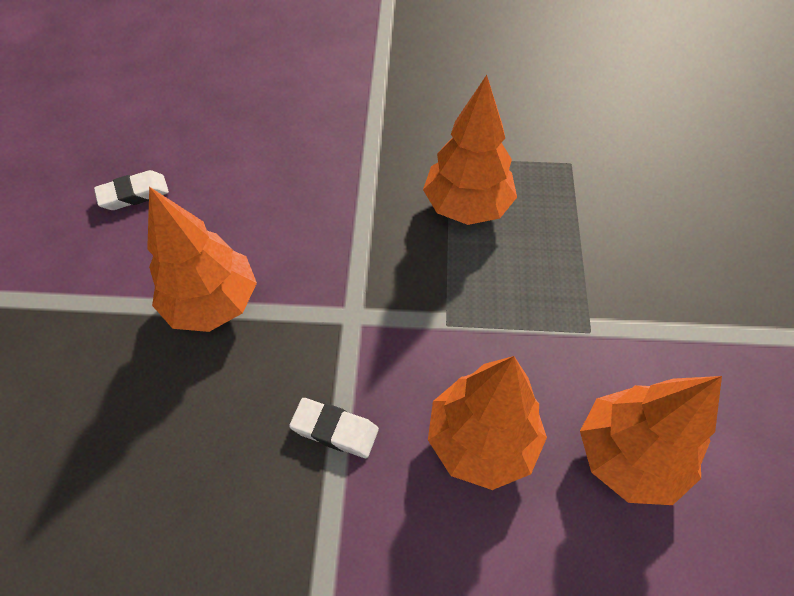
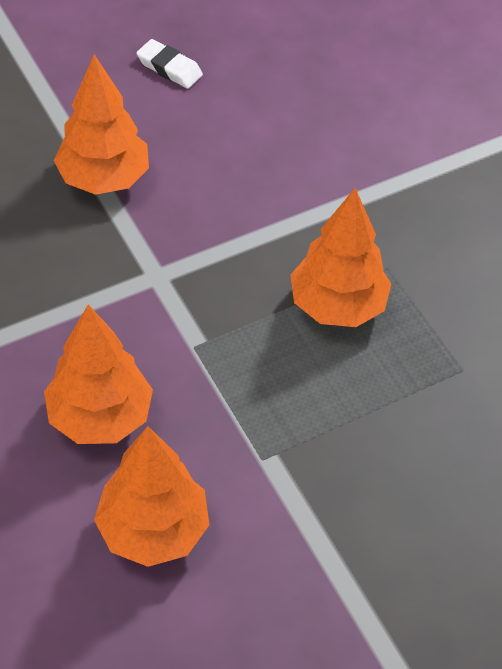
camera: 55 degrees right, 5 degrees down
white eraser [289,398,379,458] -> none

